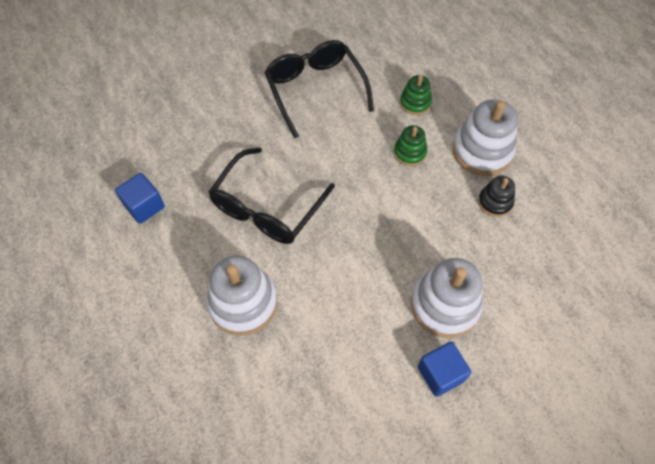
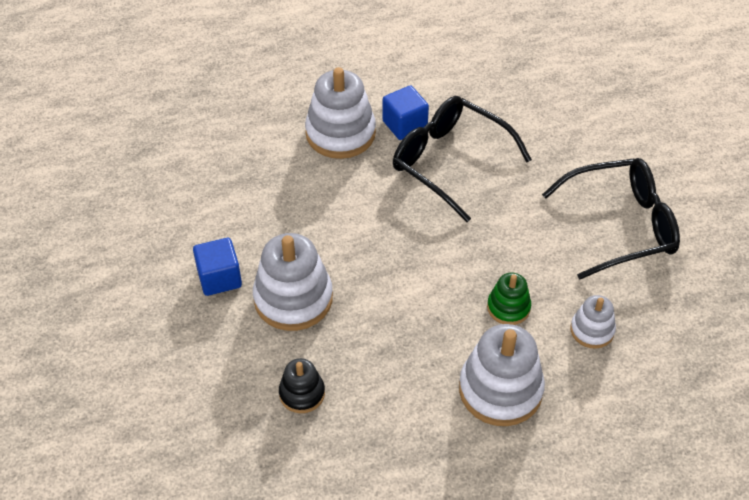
camera: 100 degrees right, 10 degrees down
blue cube [115,173,165,224] -> blue cube moved to [382,85,429,140]
green stacking toy [400,75,432,115] -> white stacking toy [570,295,616,349]
black stacking toy [478,176,515,217] -> black stacking toy moved to [279,358,325,413]

